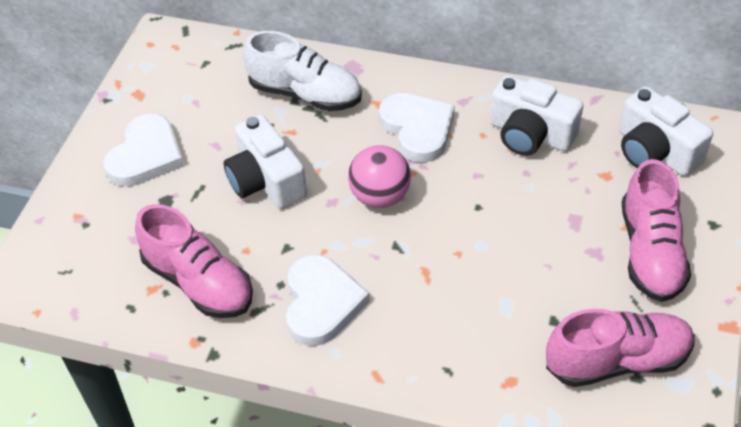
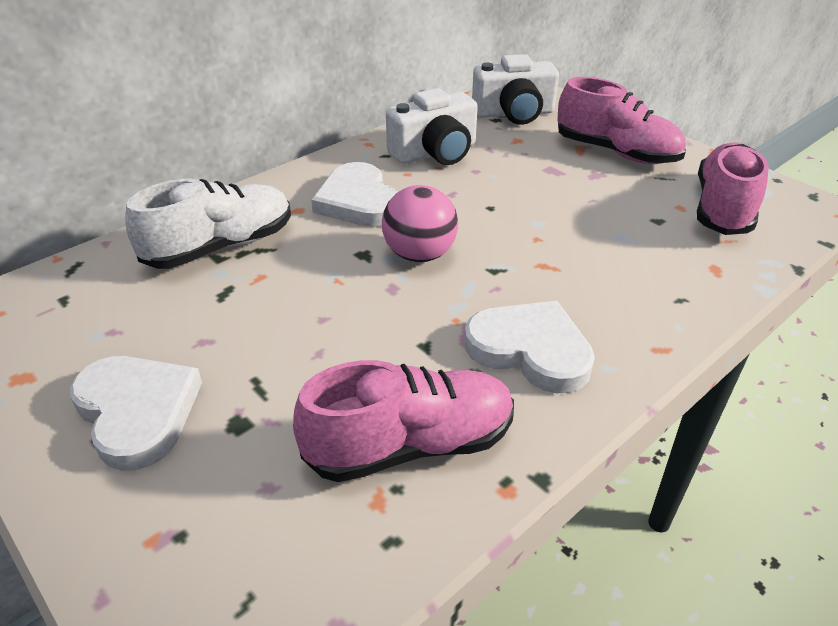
camera: 60 degrees left, 10 degrees down
white camera [224,114,307,209] -> none
white heart [379,93,455,163] -> white heart turned 120 degrees counterclockwise [311,162,398,227]

